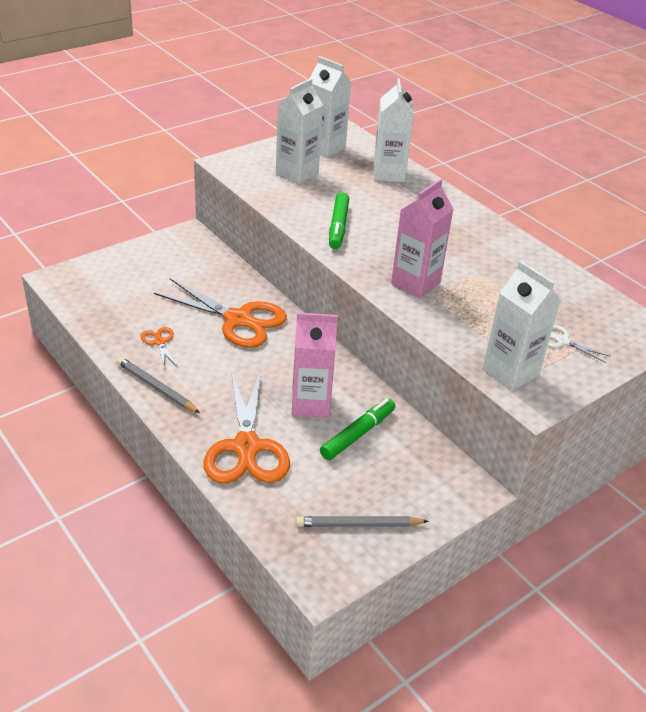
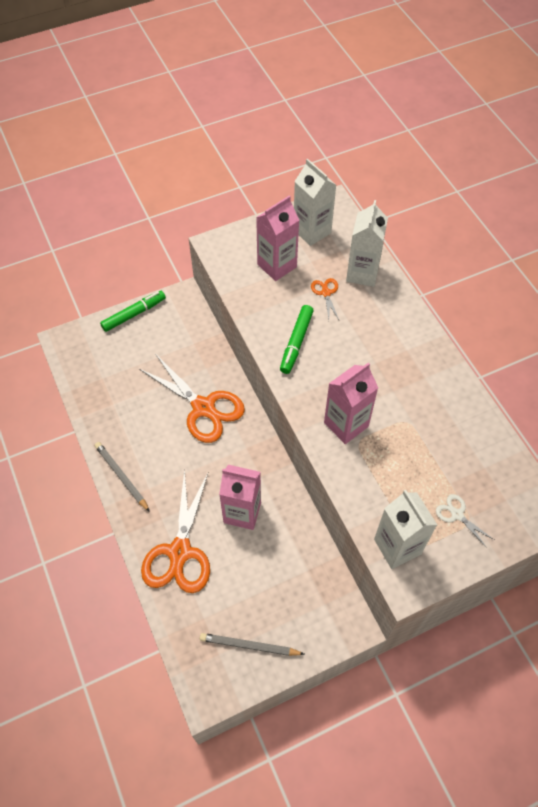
camera: 15 degrees right, 20 degrees up
orange scissors [141,327,178,369] -> orange scissors moved to [311,278,339,320]
white carton [276,79,323,184] -> pink carton [256,196,299,281]
green marker [320,398,395,460] -> green marker moved to [100,291,166,332]

